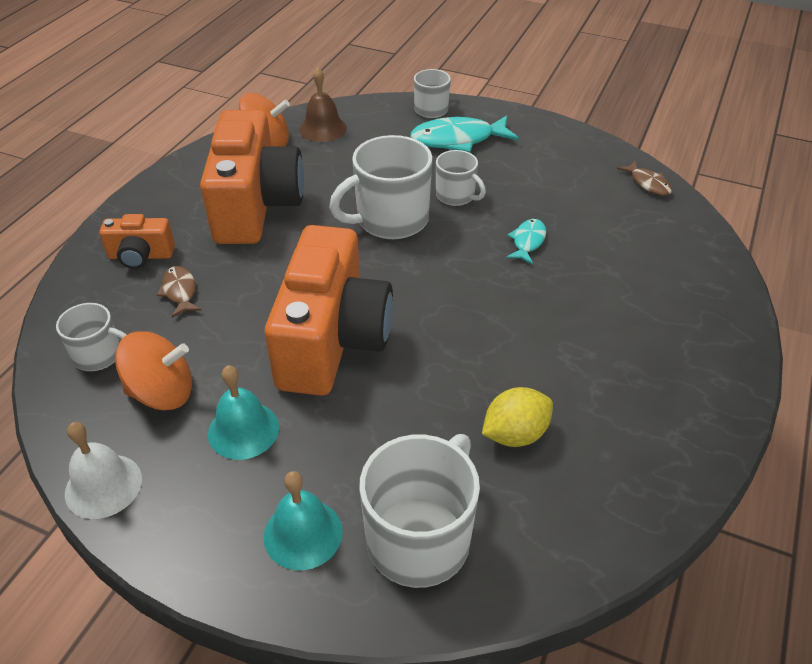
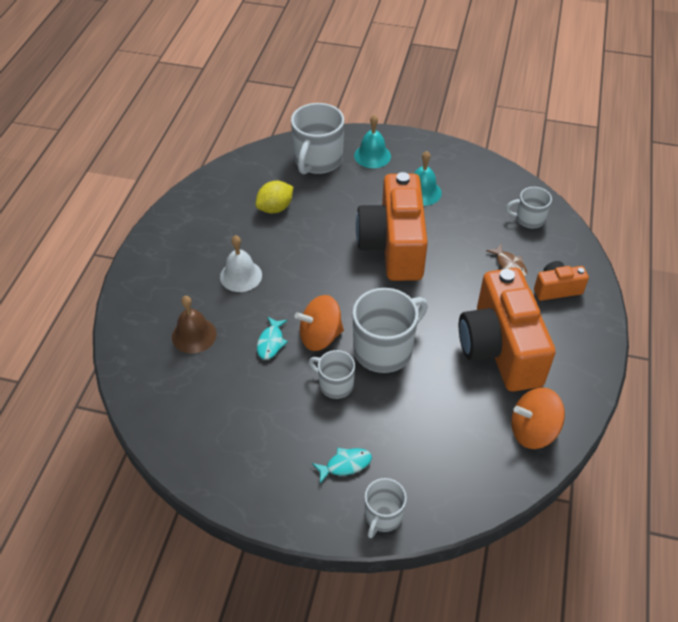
camera: 170 degrees right, 5 degrees up
white bell [65,422,142,519] -> white bell moved to [220,235,262,292]
orange spinning top [115,331,192,410] -> orange spinning top moved to [295,295,344,351]
brown bell [299,68,347,142] -> brown bell moved to [172,296,217,354]
turquoise fish [410,116,519,153] -> turquoise fish [312,448,372,484], size x0.54
brown fish [617,161,672,196] -> none

